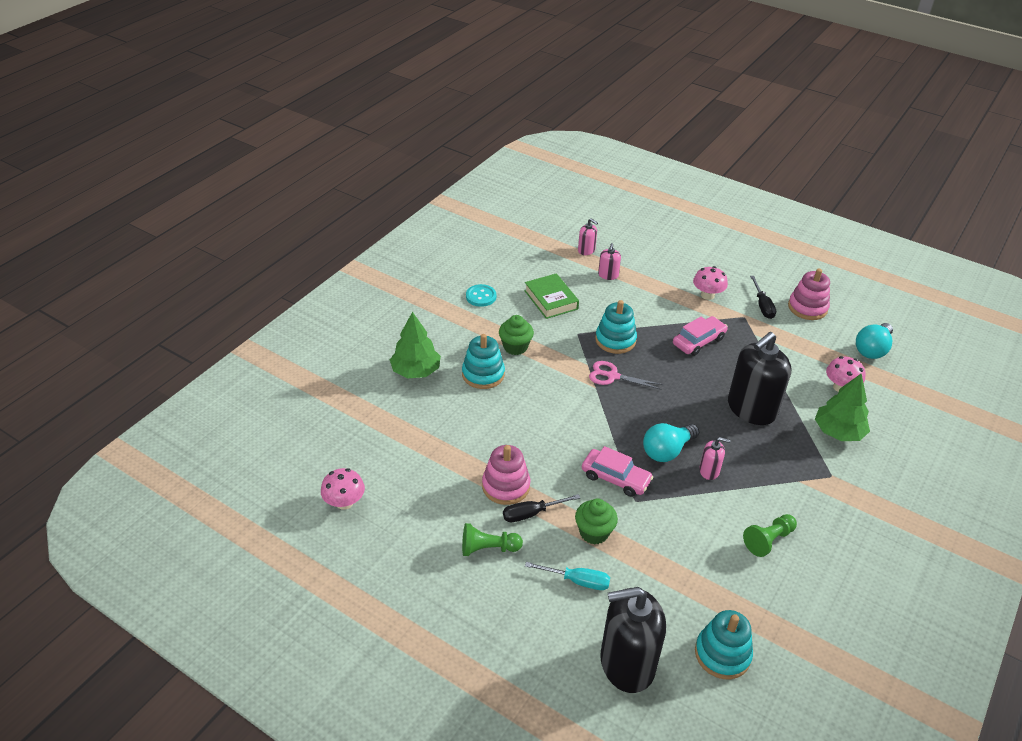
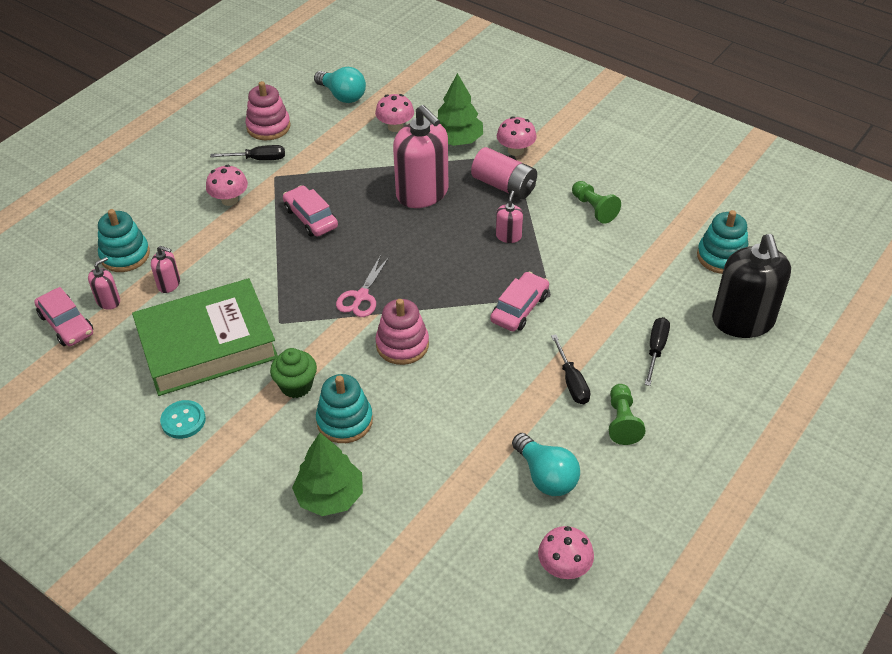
camera: 85 degrees left, 5 degrees up
pink stacking toy [482,445,530,505] -> pink stacking toy moved to [375,299,429,365]
green book [525,273,579,319] -> green book [132,278,278,396], size x1.86
turquoise screwdriver [525,562,610,590] -> black screwdriver [645,317,670,386]
green cupcake [575,499,618,545] -> none
turquoise stacking toy [595,300,637,354] -> turquoise stacking toy moved to [98,209,150,272]
turquoise light bulb [643,423,699,462] -> turquoise light bulb moved to [512,433,580,496]
black soap dispenser [728,332,791,425] -> pink soap dispenser [393,105,448,208]
none -> pink car [34,287,93,346]
none -> pink battery [471,147,537,199]
none -> pink mushroom [497,116,537,156]

